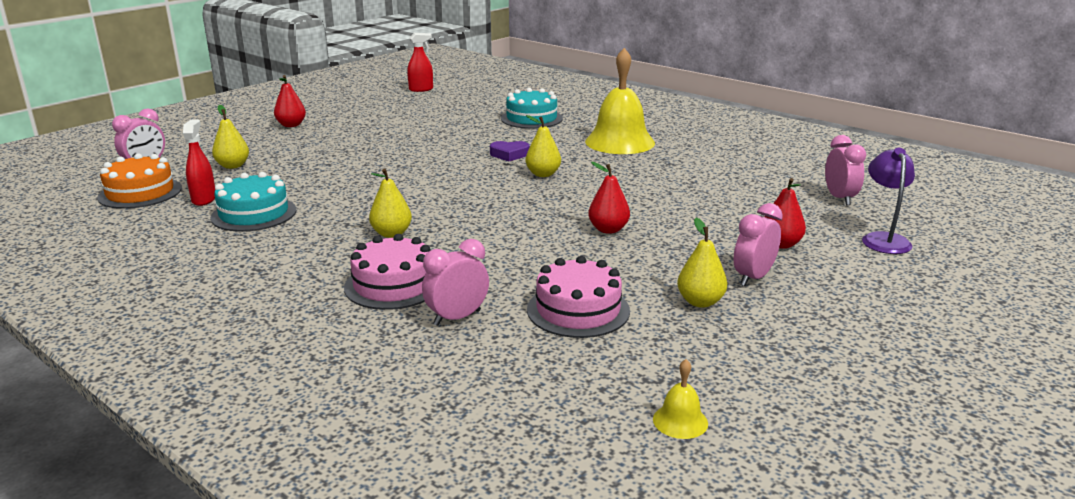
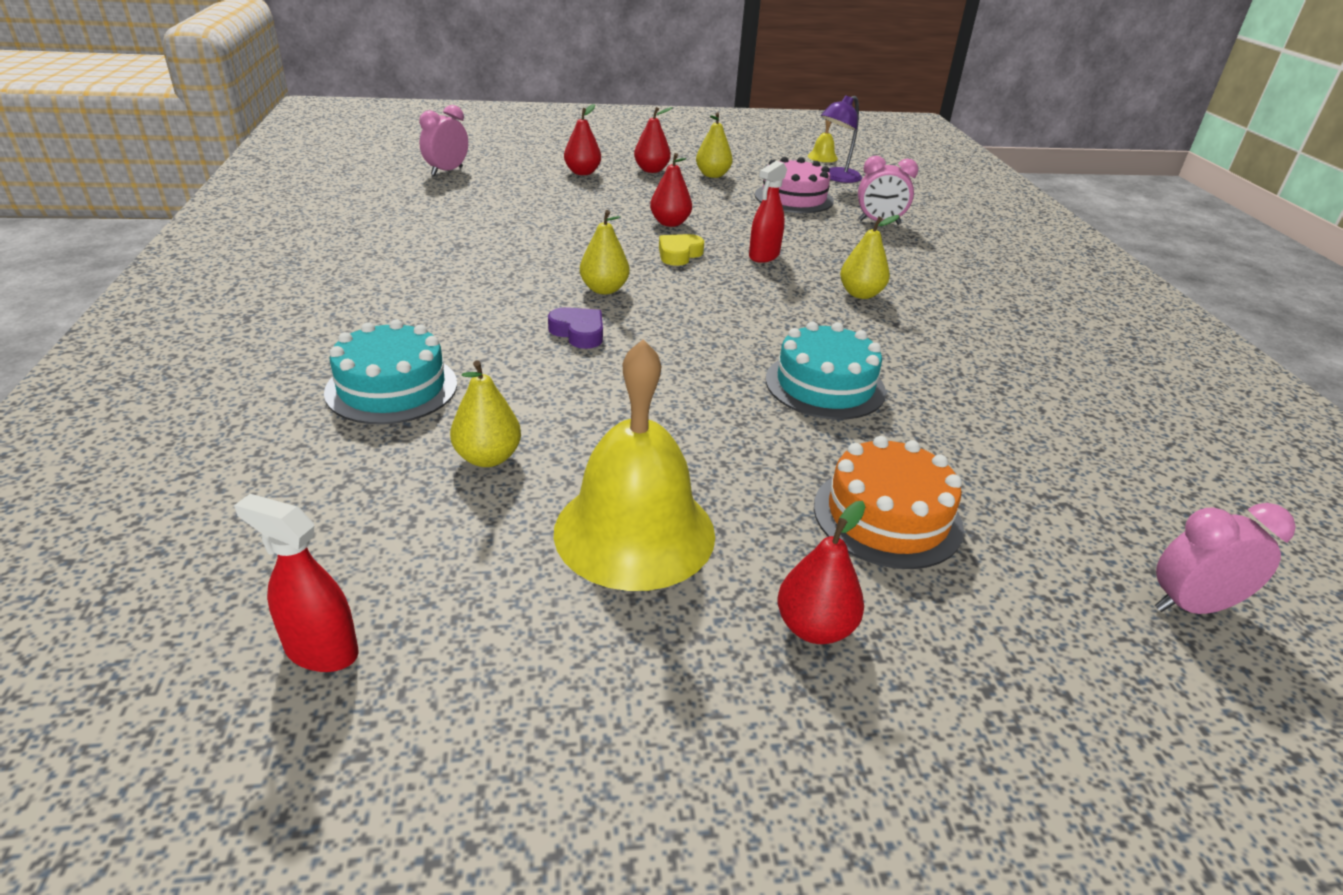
camera: 140 degrees left, 10 degrees up
orange cake [97,153,182,209] -> orange cake moved to [814,436,964,569]
red spray bottle [183,119,215,206] -> red spray bottle moved to [749,161,787,263]
turquoise cake [210,172,296,232] -> turquoise cake moved to [766,322,886,420]
yellow pear [212,105,249,169] -> yellow pear moved to [450,360,521,467]
pink cake [344,234,431,310] -> none
yellow bell [585,48,655,154] -> yellow bell moved to [554,339,715,591]
pink clock [733,203,783,286] -> red pear [634,107,673,173]
purple lamp [862,148,915,254] -> purple lamp moved to [821,95,862,183]
none -> yellow heart [659,234,704,266]

